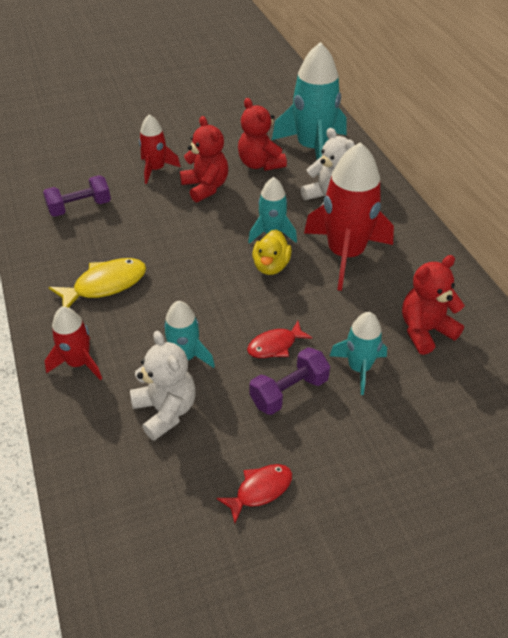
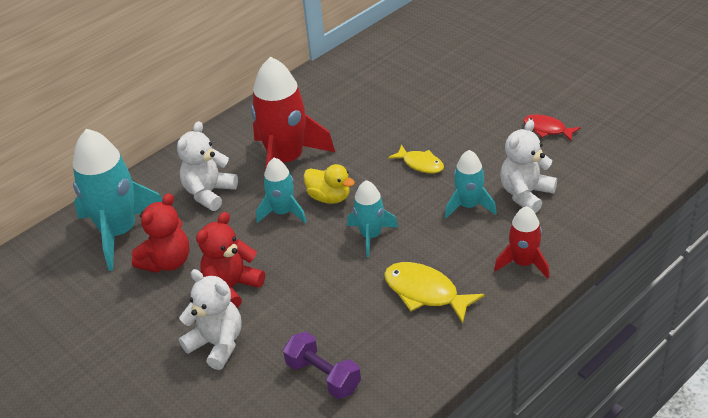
camera: 110 degrees left, 5 degrees down
red rocket [139,114,181,184] -> white teddy bear [179,269,242,370]
red fish [247,321,313,358] -> yellow fish [388,145,444,173]
purple dumbbell [249,347,330,415] -> none
yellow duck [252,229,292,275] -> yellow duck turned 45 degrees clockwise [303,164,355,204]
turquoise rocket [330,312,387,395] -> turquoise rocket moved to [347,180,398,257]
red teddy bear [402,255,465,355] -> none

